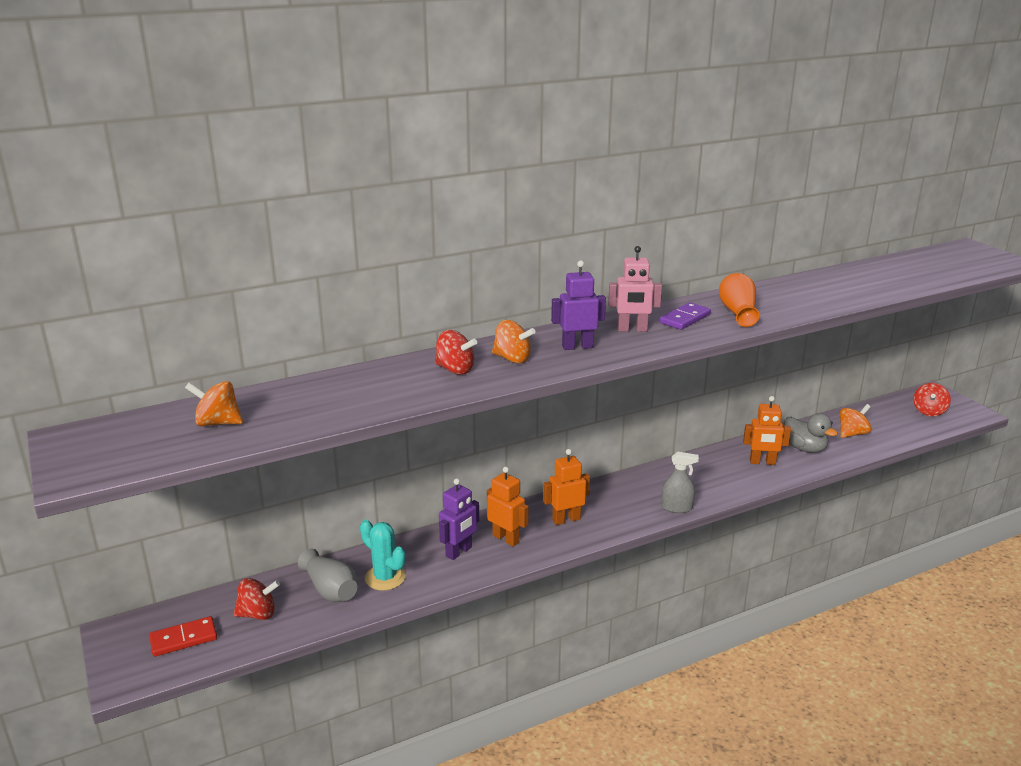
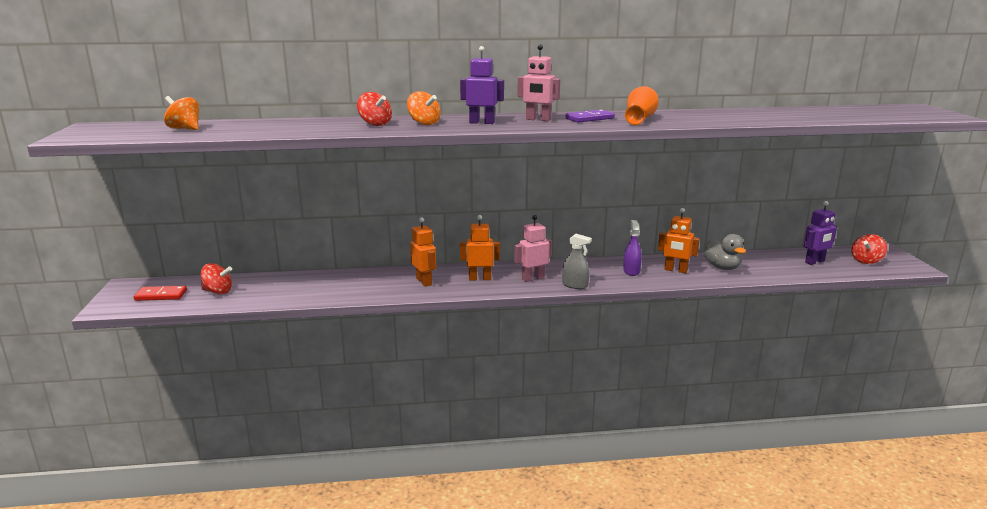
camera: 20 degrees right, 5 degrees down
grey vase [298,549,357,602] -> none
turquoise cactus [360,520,406,591] -> none
purple robot [439,478,479,560] -> purple robot moved to [804,201,837,265]
orange spinning top [840,404,871,438] -> none
none -> pink robot [514,215,552,282]
none -> purple spray bottle [623,220,642,276]

